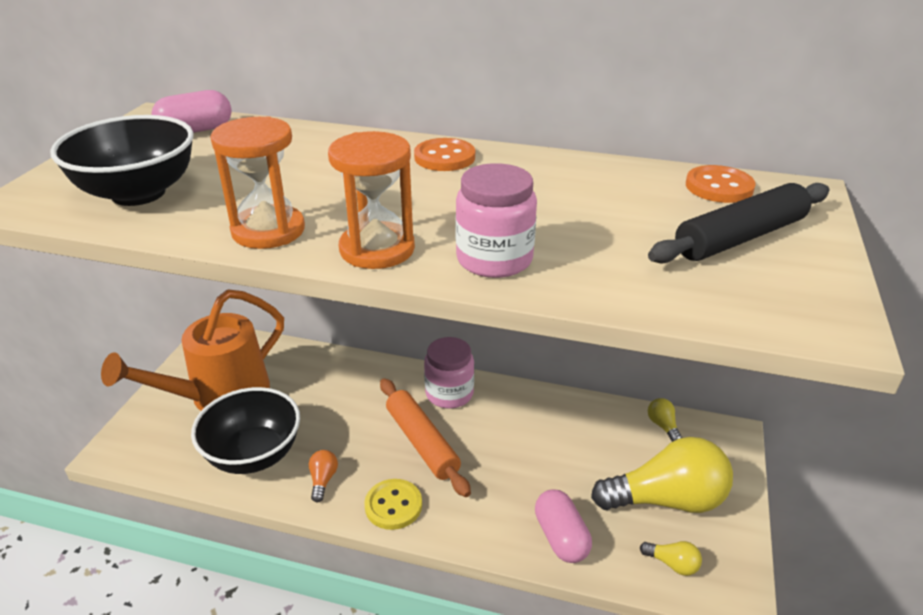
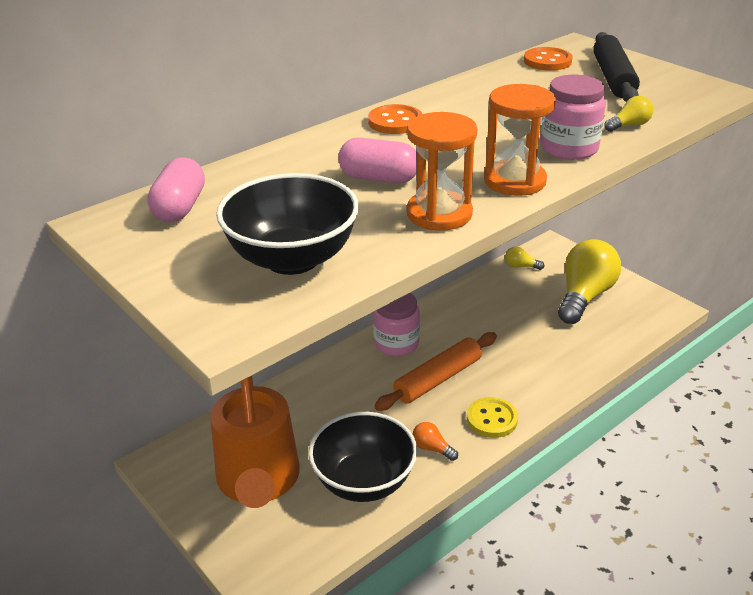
camera: 55 degrees left, 0 degrees up
orange rolling pin [380,378,471,497] -> orange rolling pin turned 45 degrees counterclockwise [374,332,497,411]
pink capsule [535,489,592,563] -> pink capsule moved to [338,137,417,183]
yellow light bulb [640,541,702,576] -> yellow light bulb moved to [604,96,653,132]

